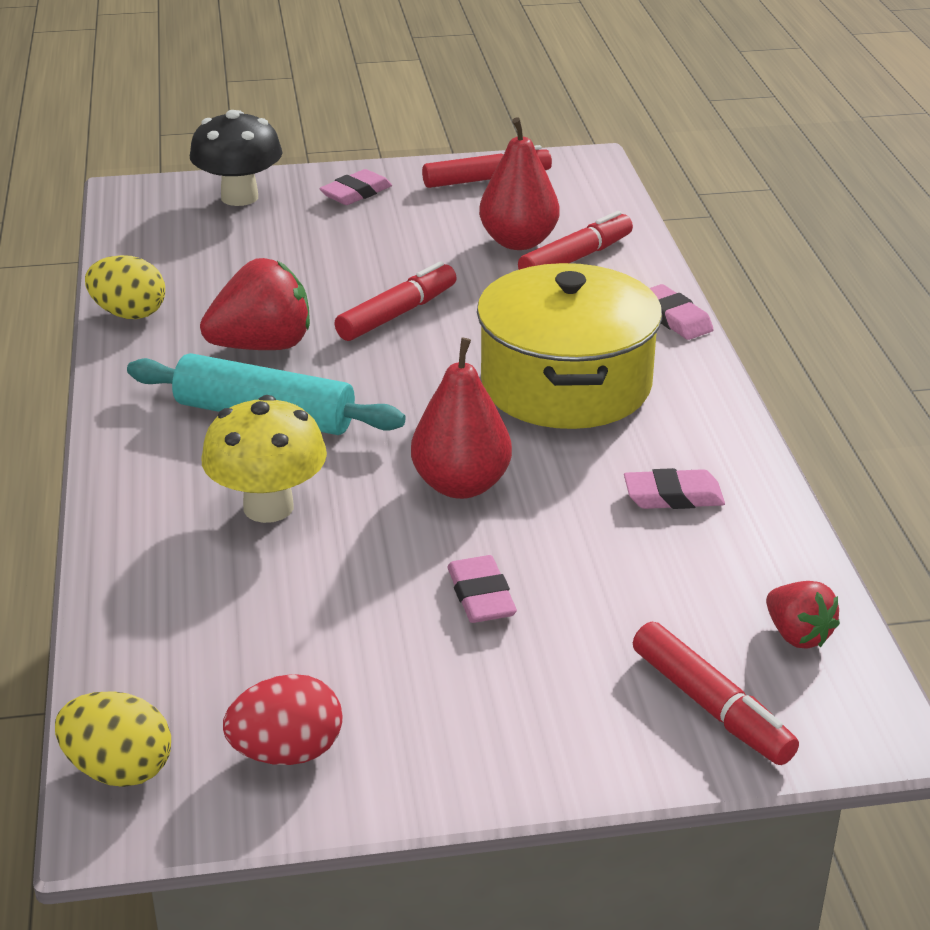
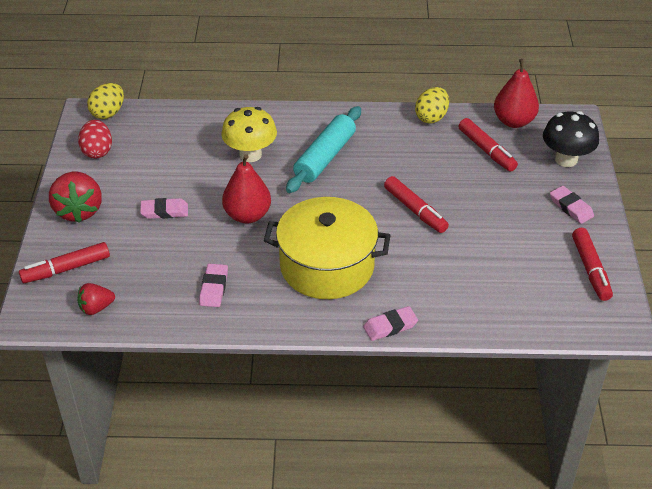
camera: 100 degrees right, 10 degrees up
red strawberry [200,258,310,350] -> red strawberry moved to [49,172,102,223]
red pear [479,117,560,250] -> red pear moved to [494,59,539,128]
red marker [518,211,633,270] -> red marker moved to [459,118,518,172]

